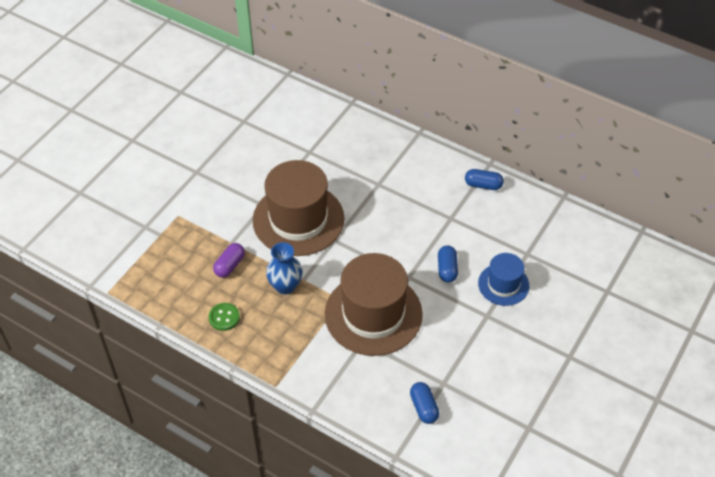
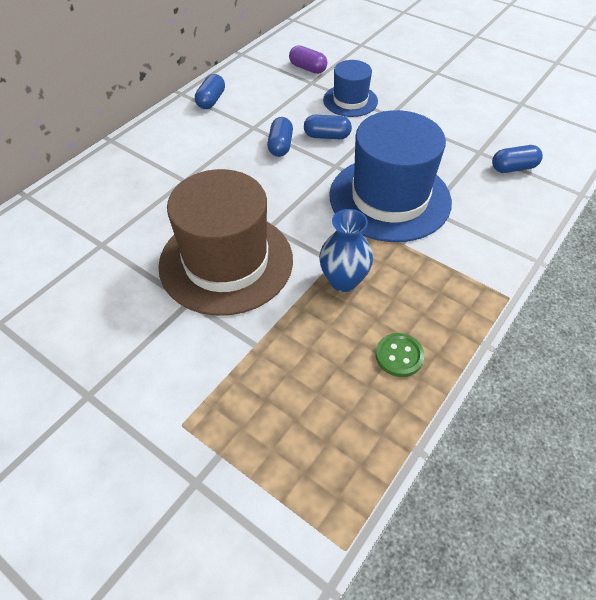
camera: 85 degrees left, 0 degrees up
purple capsule [213,243,245,278] -> purple capsule moved to [289,45,327,74]
brown hat [325,253,423,356] -> blue hat [329,110,452,242]
none -> blue capsule [267,117,293,157]

